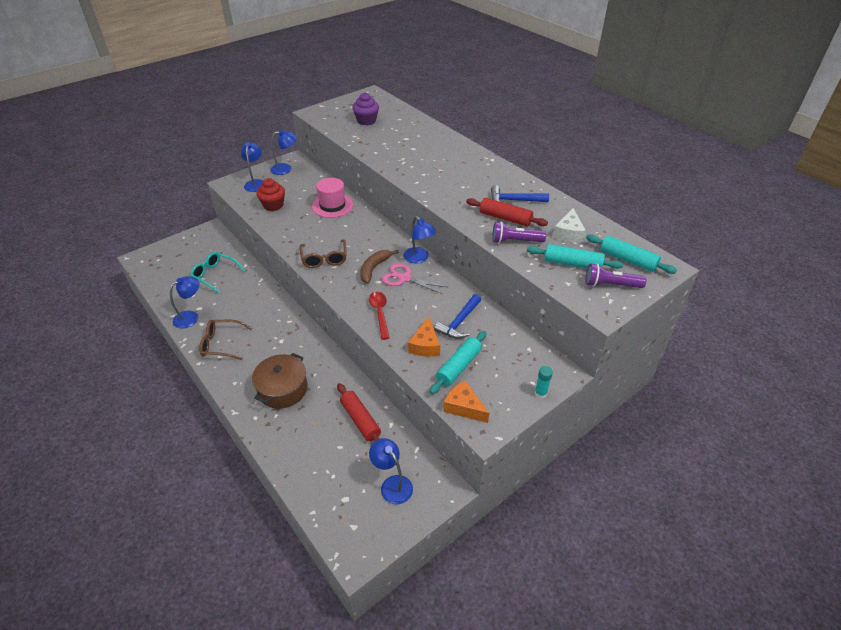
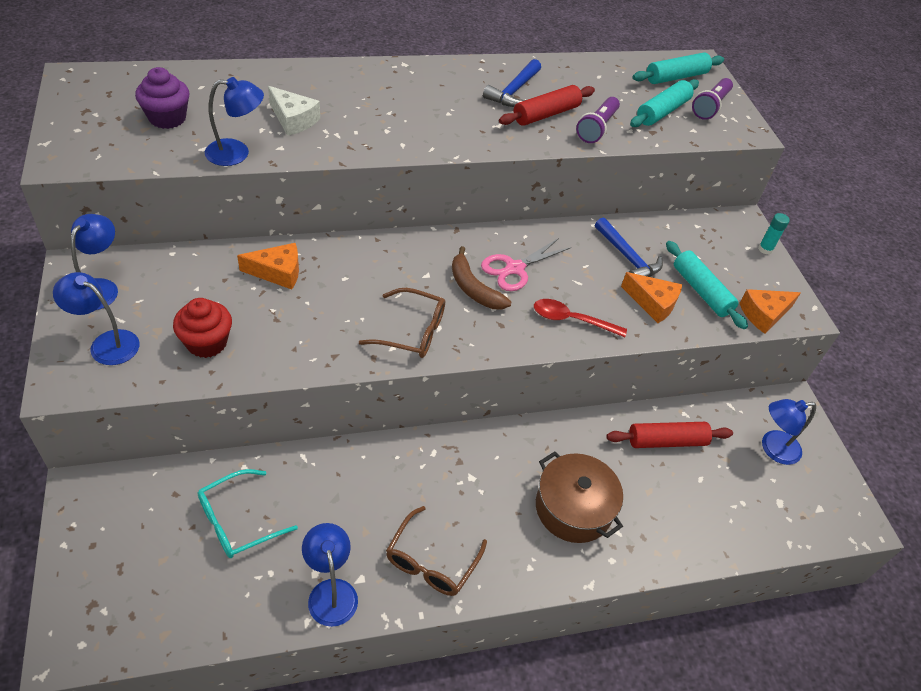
camera: 70 degrees left, 5 degrees up
pink hat [312,178,353,218] -> orange cheese [237,243,299,290]
blue lamp [404,216,436,263] -> blue lamp moved to [205,77,264,166]
white cheese [553,208,586,242] -> white cheese moved to [268,86,320,136]

